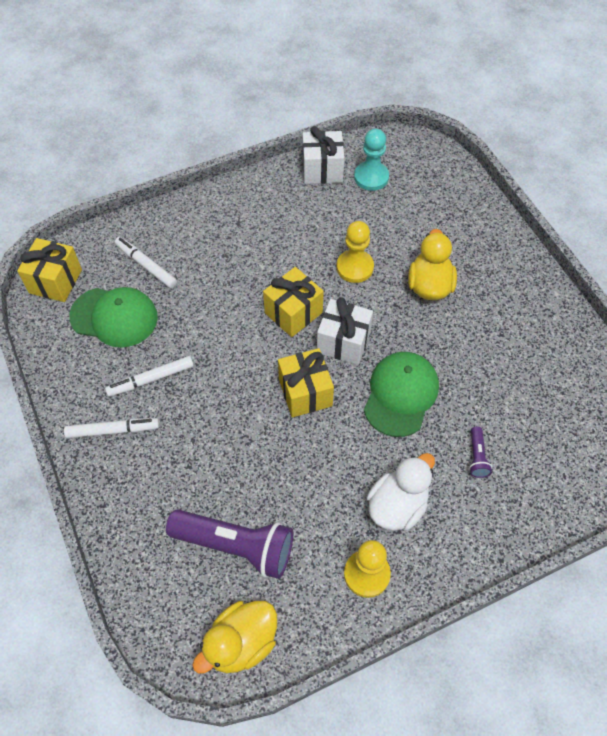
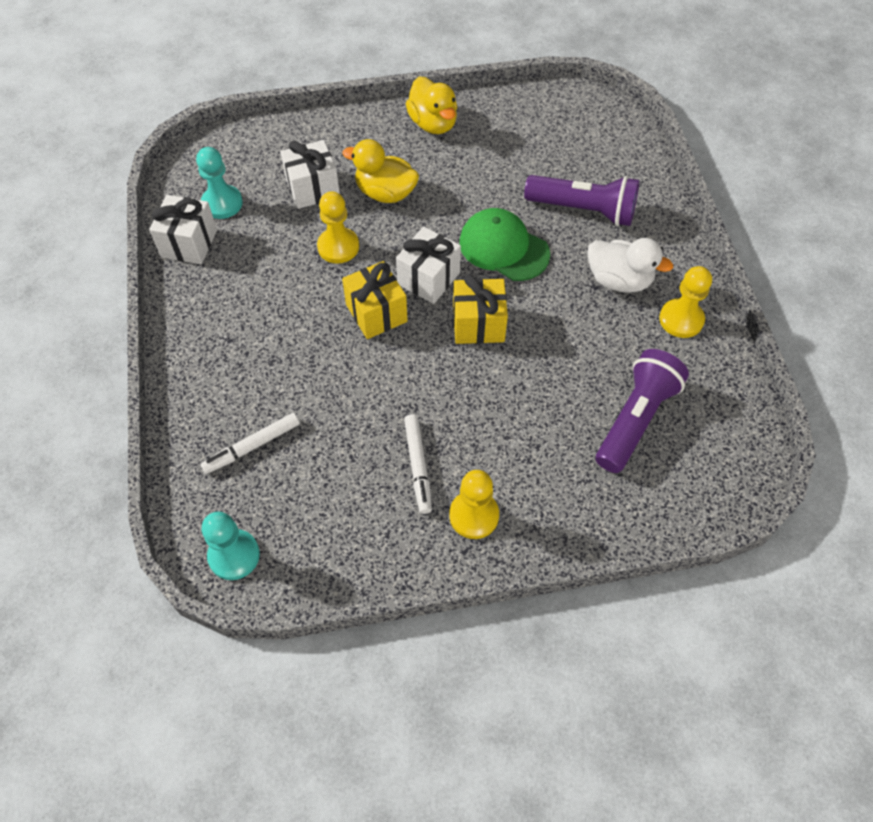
camera: 75 degrees left, 0 degrees up
yellow gift [17,238,82,302] -> turquoise pawn [202,512,260,580]
white marker [64,418,159,438] -> yellow pawn [449,470,499,539]
green cap [69,287,158,347] -> none
yellow duck [192,601,277,674] -> yellow duck moved to [406,76,457,134]
white duck [367,453,435,531] -> white duck turned 150 degrees clockwise [587,238,673,293]
purple flashlight [469,426,492,478] -> purple flashlight [524,175,639,226], size x2.27
none -> white gift [281,140,340,209]

